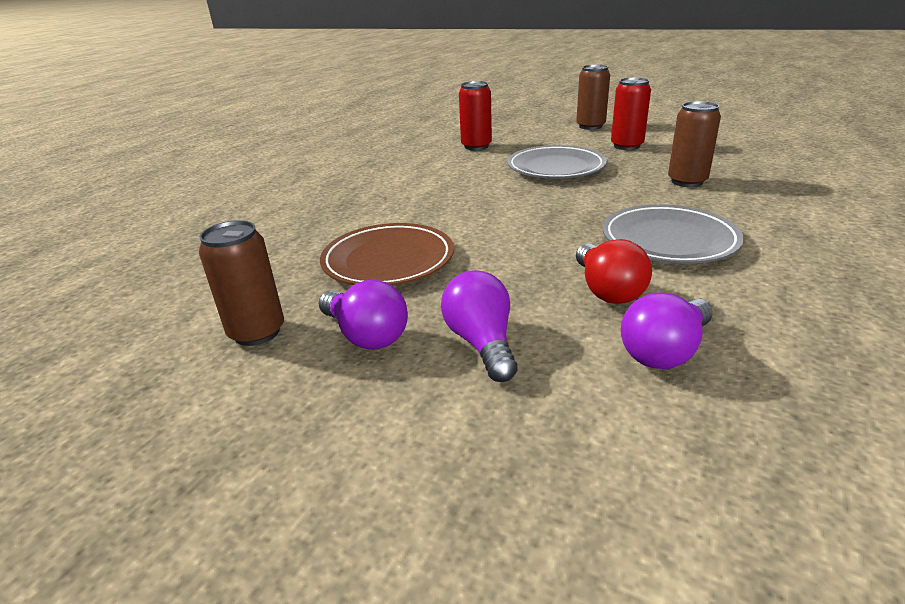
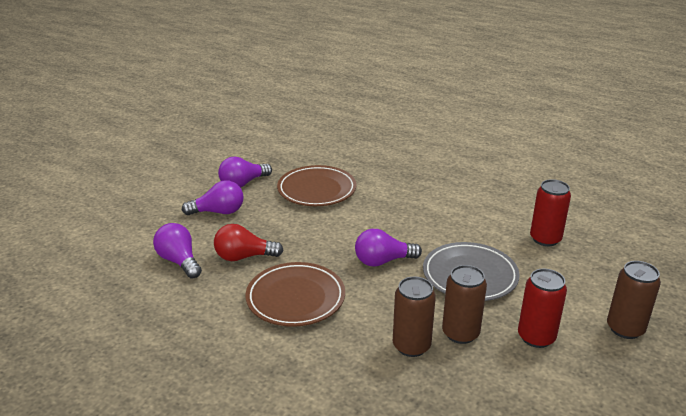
camera: 95 degrees right, 0 degrees up
brown can [199,220,284,346] -> brown can moved to [442,265,487,344]
grey plate [603,204,744,264] -> brown plate [246,262,345,327]
none -> purple light bulb [355,229,422,267]

